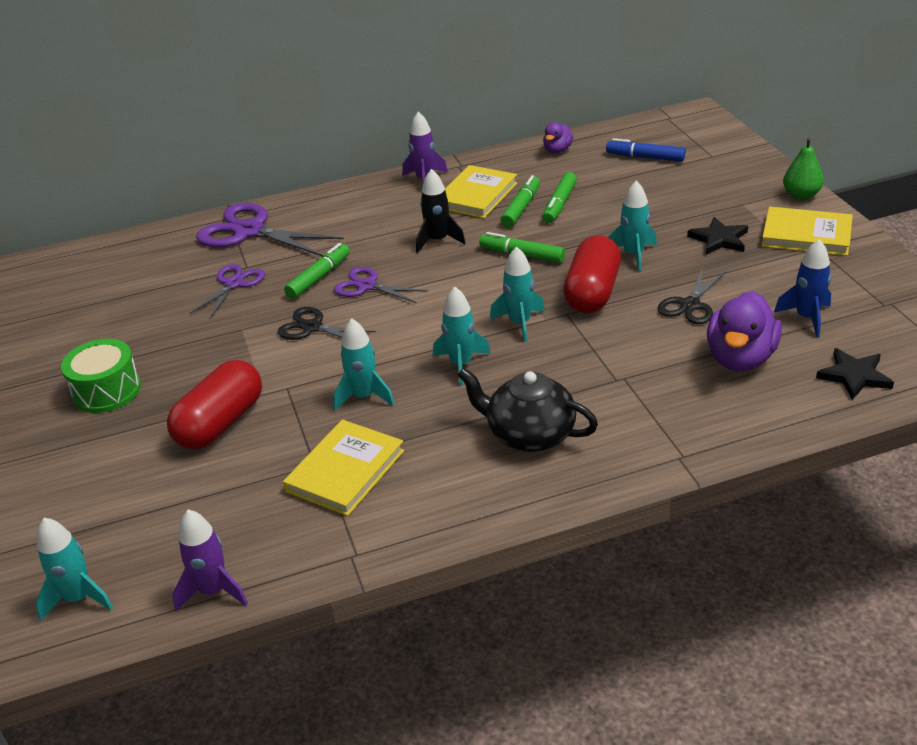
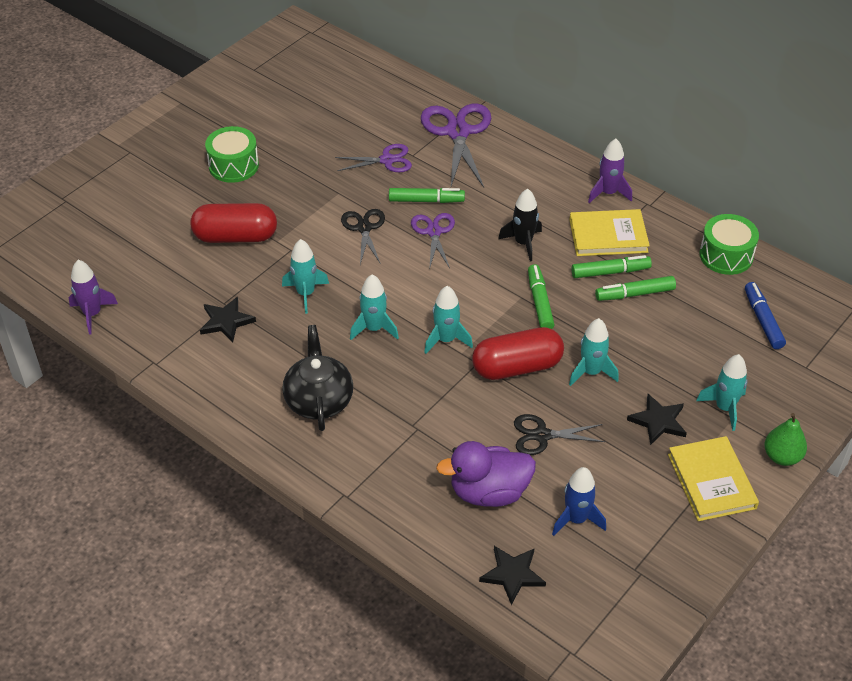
camera: 55 degrees right, 10 degrees up
turquoise rocket [36,518,113,621] -> turquoise rocket moved to [696,354,748,431]
yellow book [283,420,404,516] -> black star [200,297,256,342]
purple duck [543,122,573,153] -> green drum [699,214,759,275]

